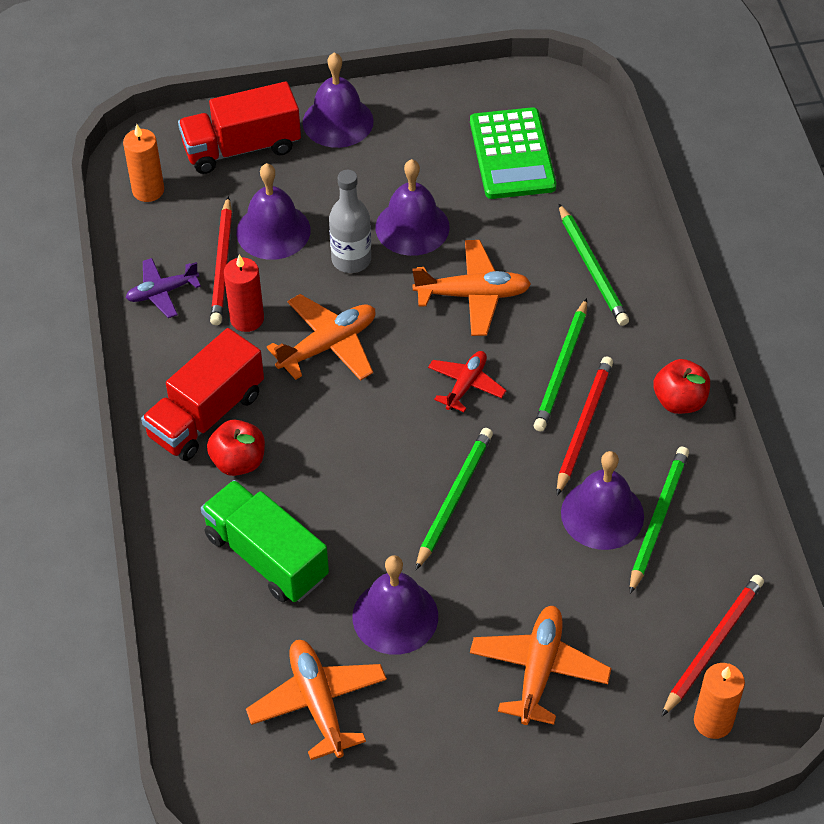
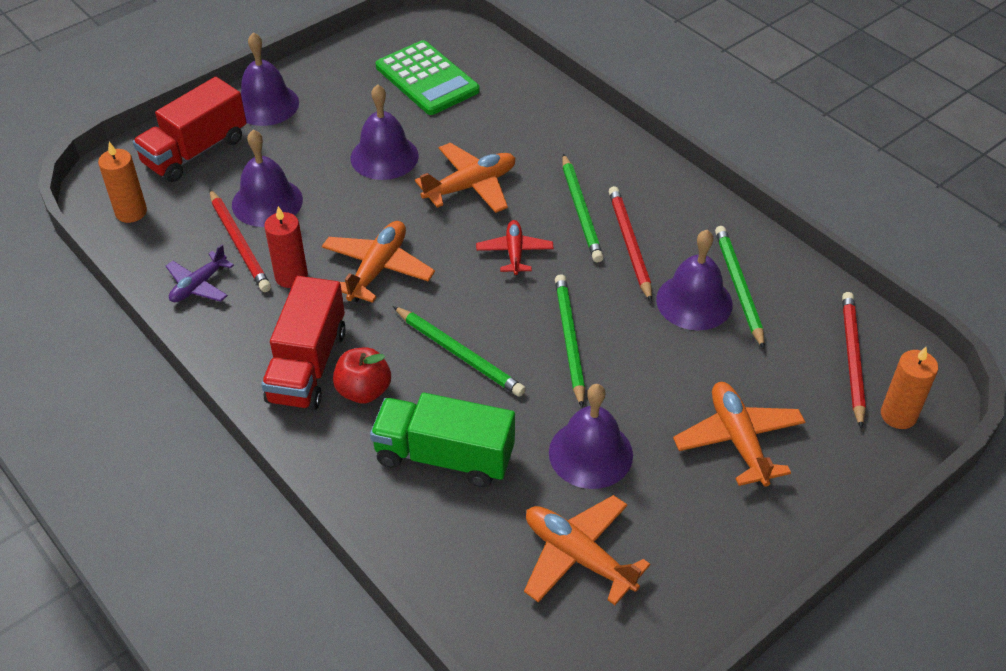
camera: 30 degrees left, 5 degrees down
grey bottle [329,170,371,273] -> none
green pencil [559,204,629,326] -> green pencil moved to [393,306,526,397]
red apple [653,359,710,414] -> none

